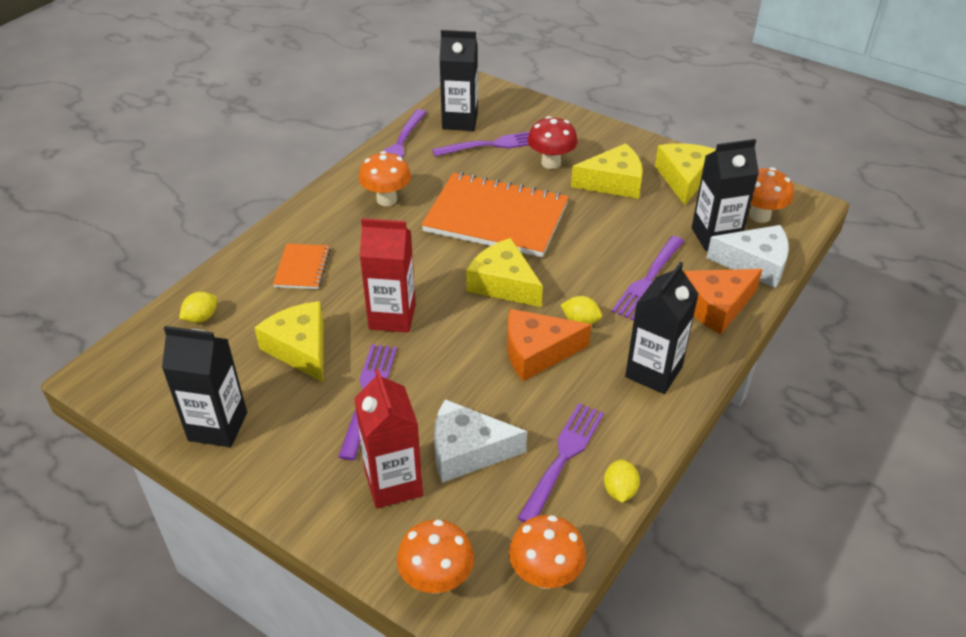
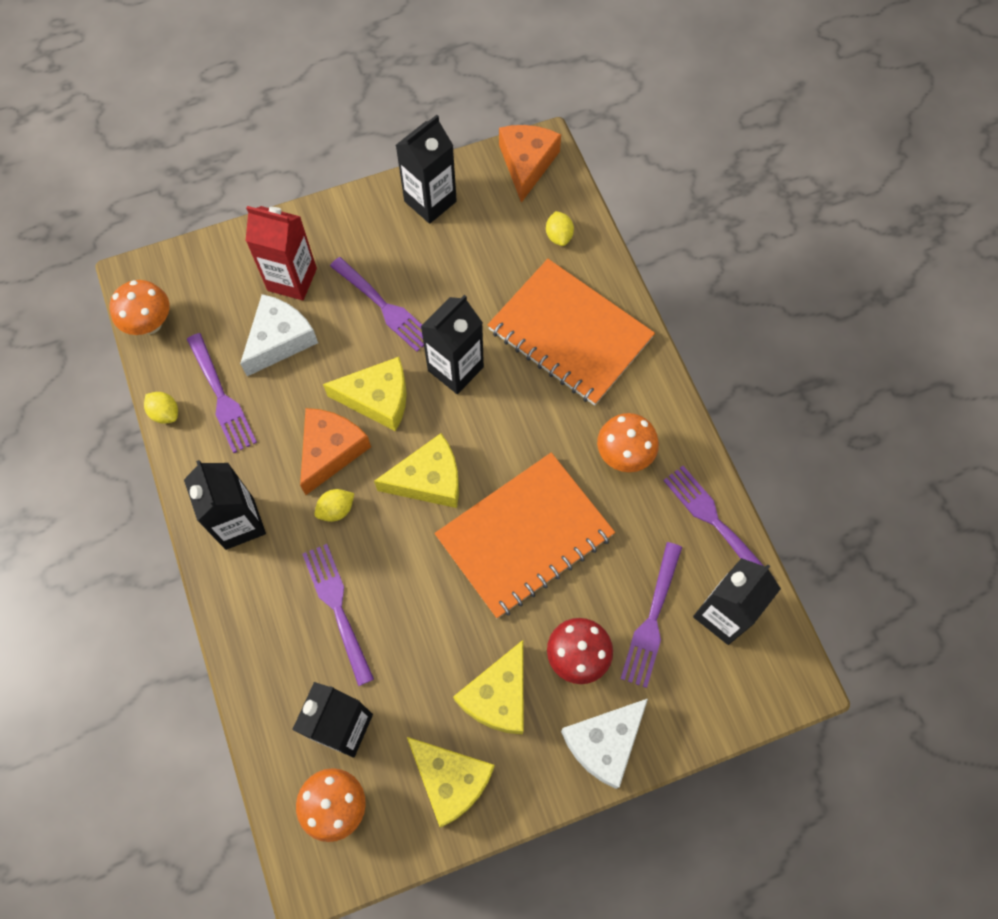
camera: 125 degrees right, 25 degrees up
yellow cheese [254,301,324,382] -> yellow cheese moved to [323,357,407,431]
orange notebook [273,244,330,289] -> orange notebook [488,259,655,406], size x2.15
red carton [360,218,416,333] -> black carton [420,294,484,394]
orange mushroom [397,520,474,594] -> none
orange cheese [684,269,763,334] -> orange cheese moved to [499,125,561,203]
white cheese [706,225,789,288] -> white cheese moved to [561,699,648,789]

